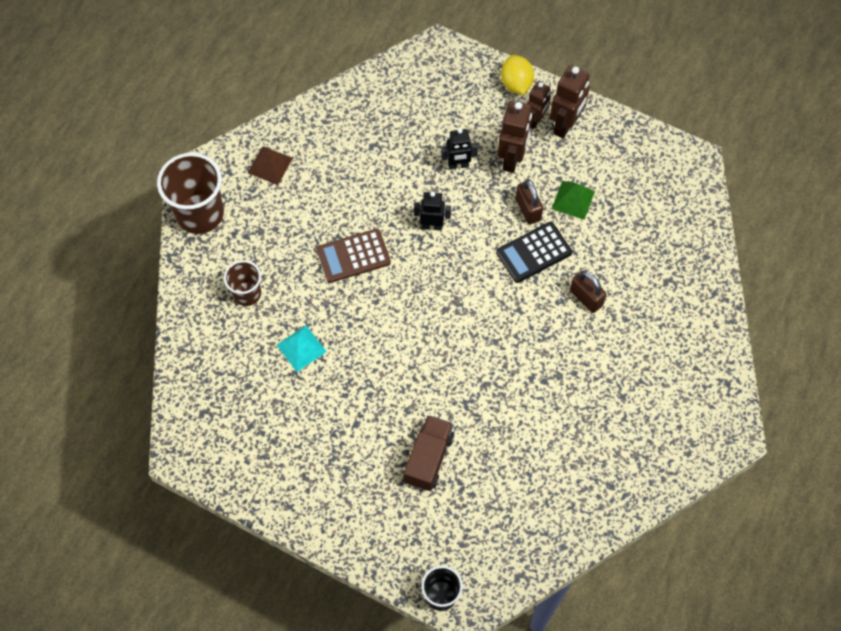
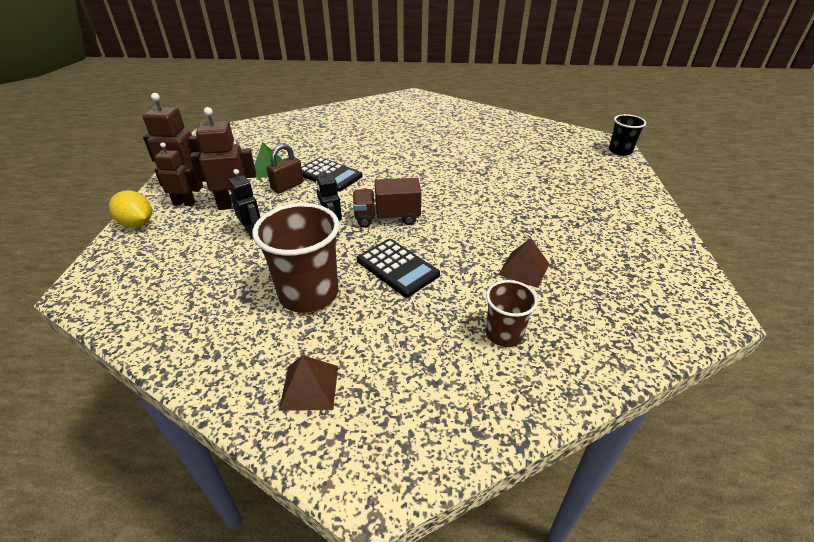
camera: 115 degrees left, 25 degrees down
brown cup [157,153,224,234] -> brown cup moved to [252,203,340,313]
turquoise pyramid [277,325,327,372] -> brown pyramid [498,238,549,288]
brown calculator [316,229,391,283] -> black calculator [357,239,440,297]
brown truck [404,415,454,491] -> brown truck moved to [353,178,421,228]
yellow lemon [501,55,534,95] -> yellow lemon turned 75 degrees clockwise [109,190,152,227]
brown padlock [570,271,607,313] -> none

